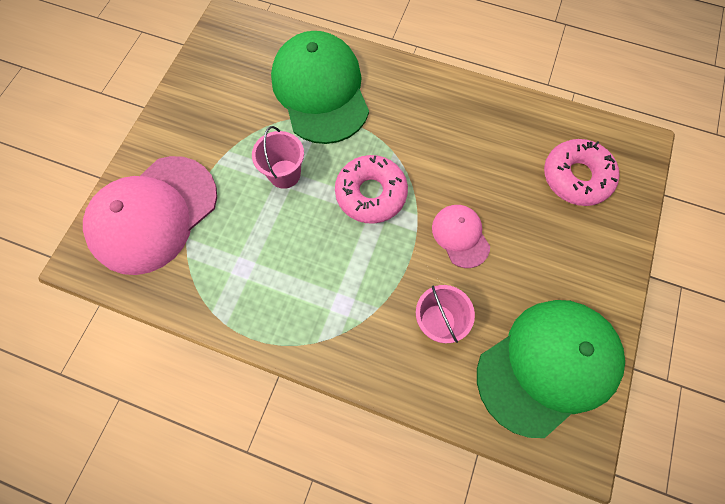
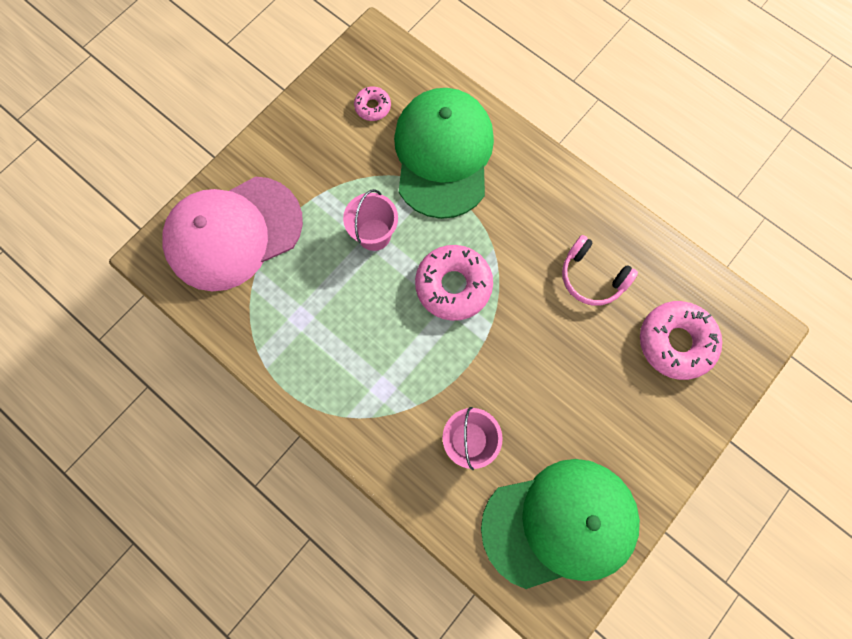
camera: 20 degrees right, 5 degrees up
pink cap [432,205,490,268] -> none
none -> pink donut [354,86,391,121]
none -> pink headphones [562,235,638,306]

